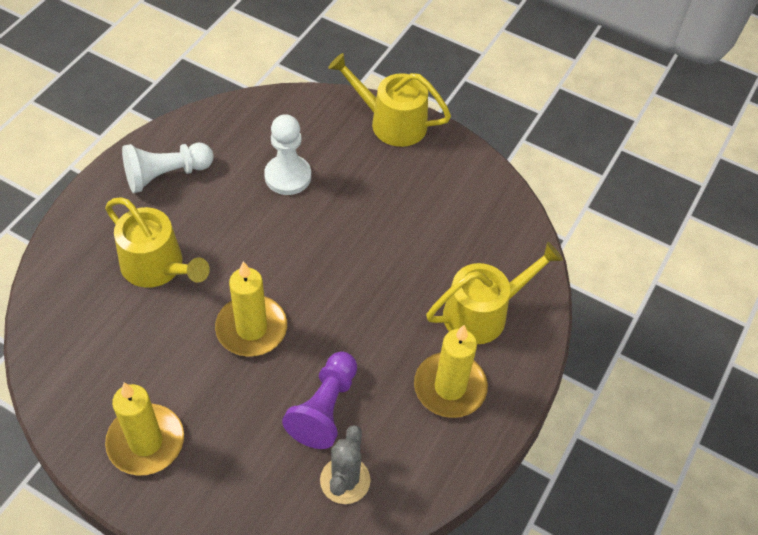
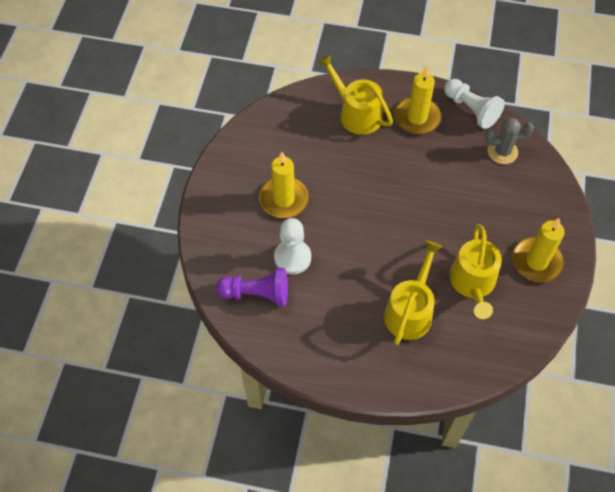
camera: 105 degrees left, 5 degrees up
white pawn [122,143,214,193] -> white pawn moved to [444,79,505,129]
yellow candle [215,261,287,357] -> yellow candle moved to [259,152,309,218]
purple pawn [282,351,357,449] -> purple pawn moved to [216,268,288,306]
yellow watering can [328,53,451,147] -> yellow watering can moved to [449,224,502,319]

